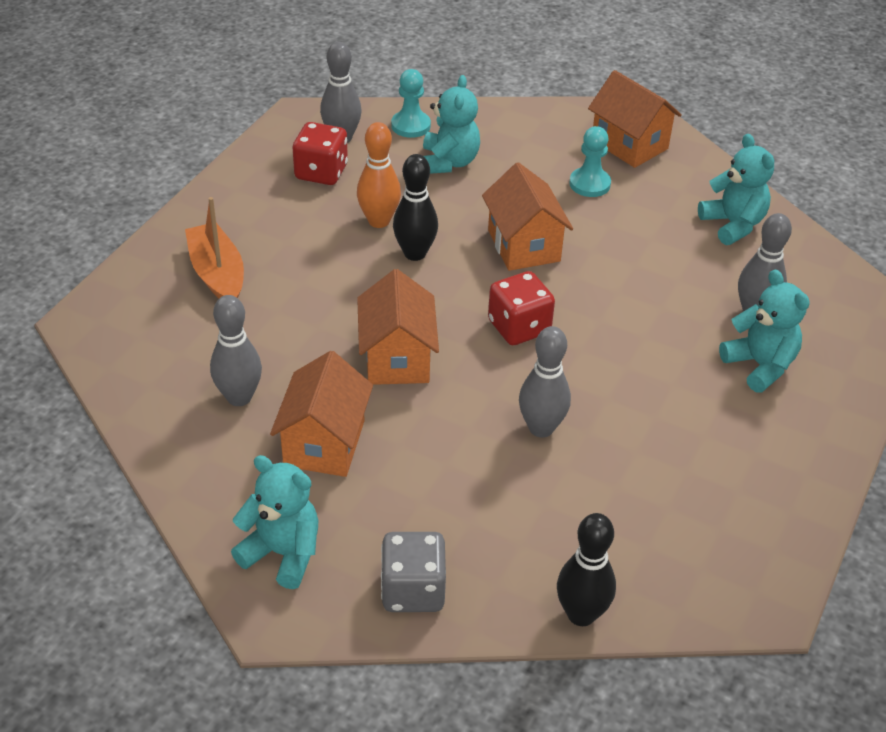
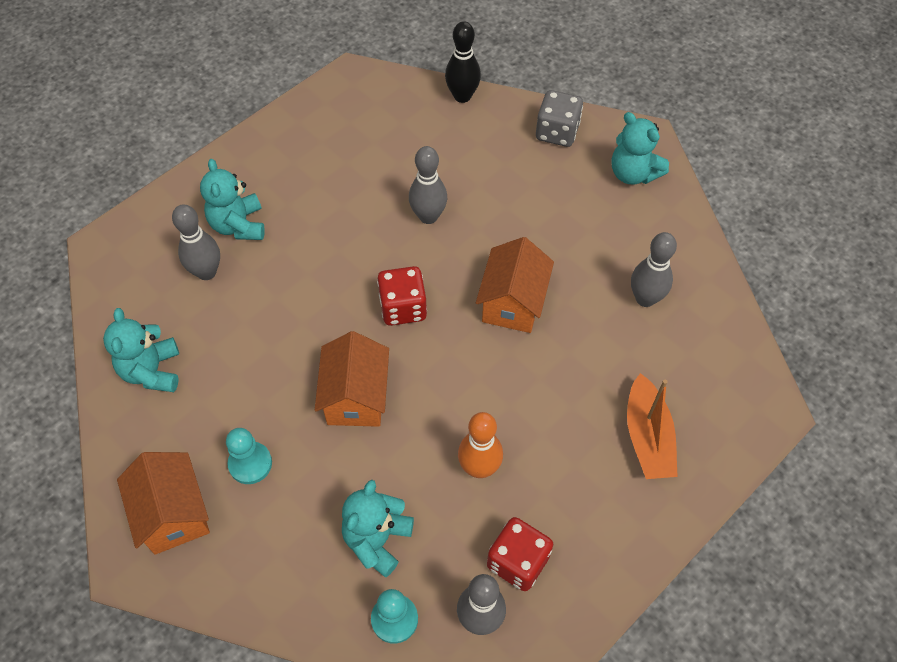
camera: 160 degrees left, 15 degrees up
orange house [270,351,373,477] -> none
black bowling pin [393,154,438,261] -> none

